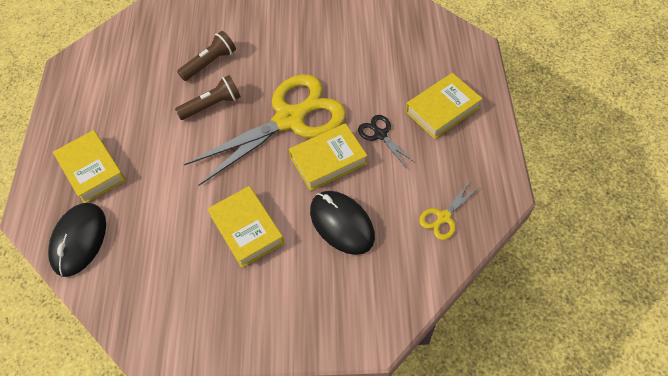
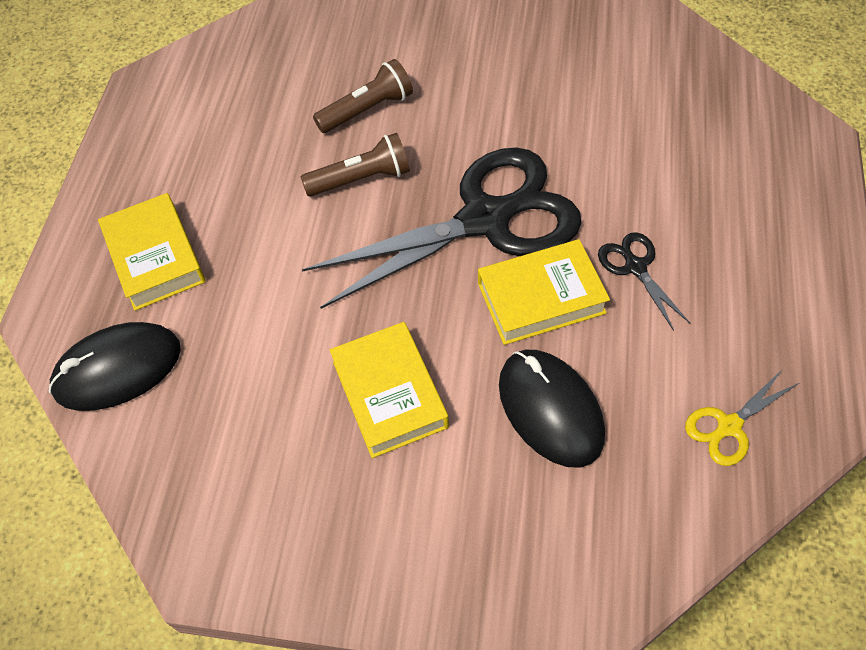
camera: 10 degrees right, 0 degrees up
black mouse [48,203,106,277] -> black mouse turned 45 degrees clockwise [49,322,181,411]
yellow scissors [184,74,346,186] -> black scissors [302,147,582,309]
yellow book [406,73,483,139] -> none

